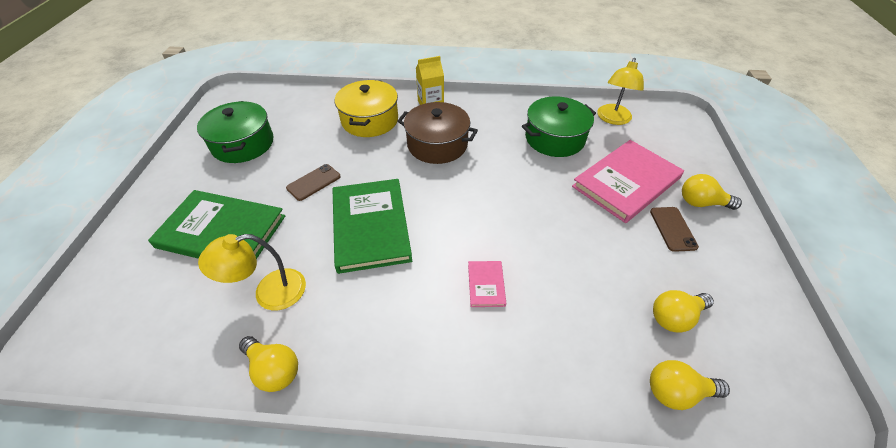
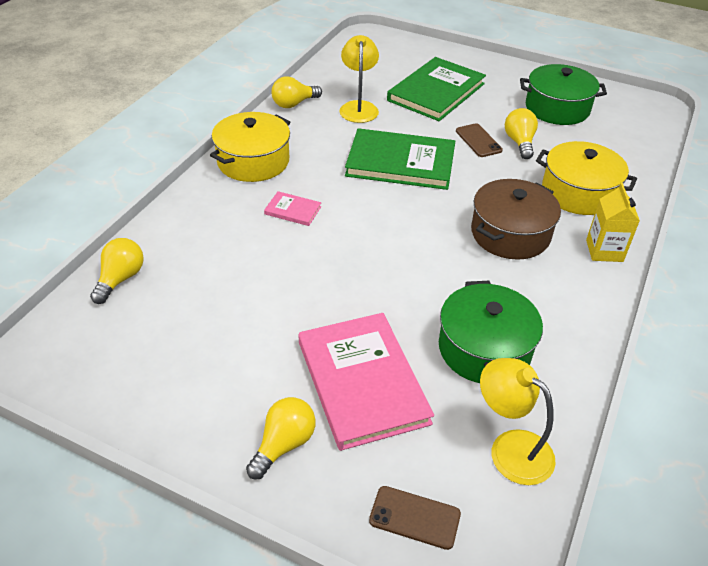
camera: 110 degrees right, 5 degrees down
brown phone [650,207,699,252] -> brown phone moved to [369,486,461,550]
yellow light bulb [653,290,714,333] -> yellow light bulb moved to [505,108,538,159]
none -> yellow pot [210,112,290,182]

